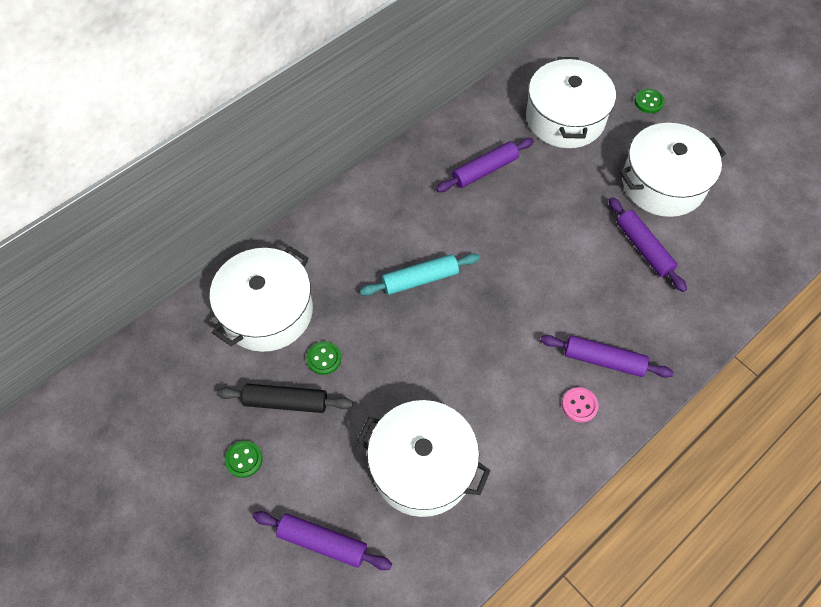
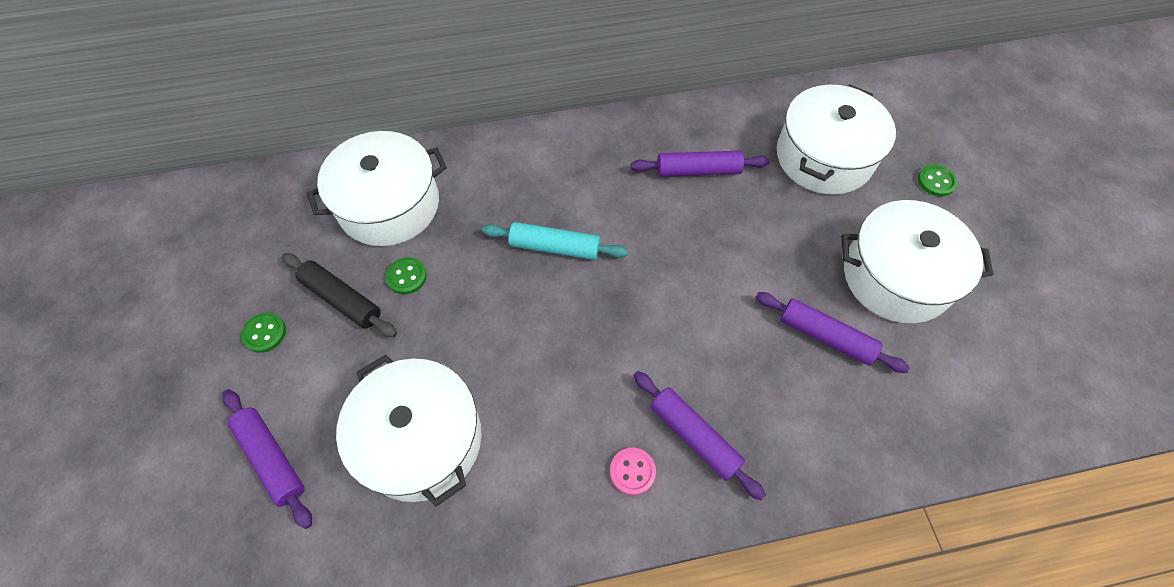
camera: 30 degrees right, 0 degrees up
purple rolling pin [609,197,687,292] -> purple rolling pin turned 60 degrees counterclockwise [755,292,910,373]

